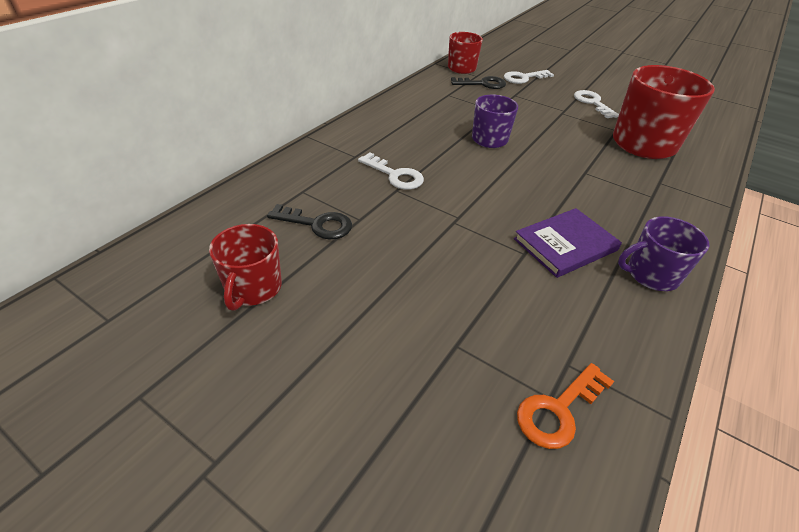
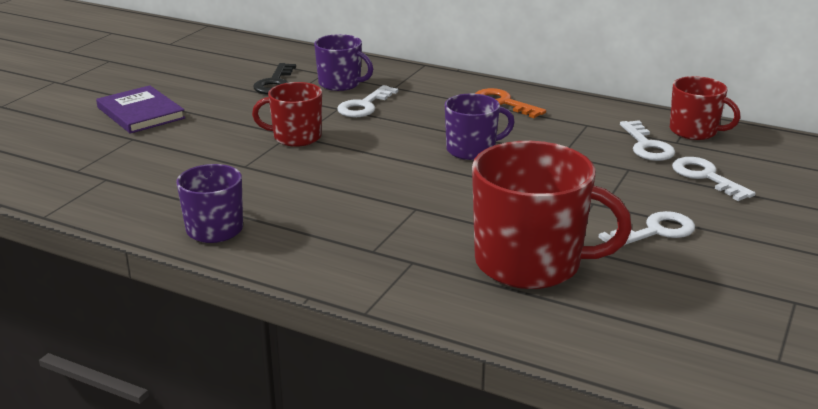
camera: 85 degrees right, 15 degrees down
red mug [209,224,282,311] -> red mug moved to [252,82,322,147]
black key [451,76,506,89] -> white key [620,120,675,161]
purple book [514,208,622,278] -> purple book moved to [96,85,185,134]
orange key [517,363,614,449] -> orange key moved to [475,88,546,118]
none -> purple mug [314,34,373,91]

